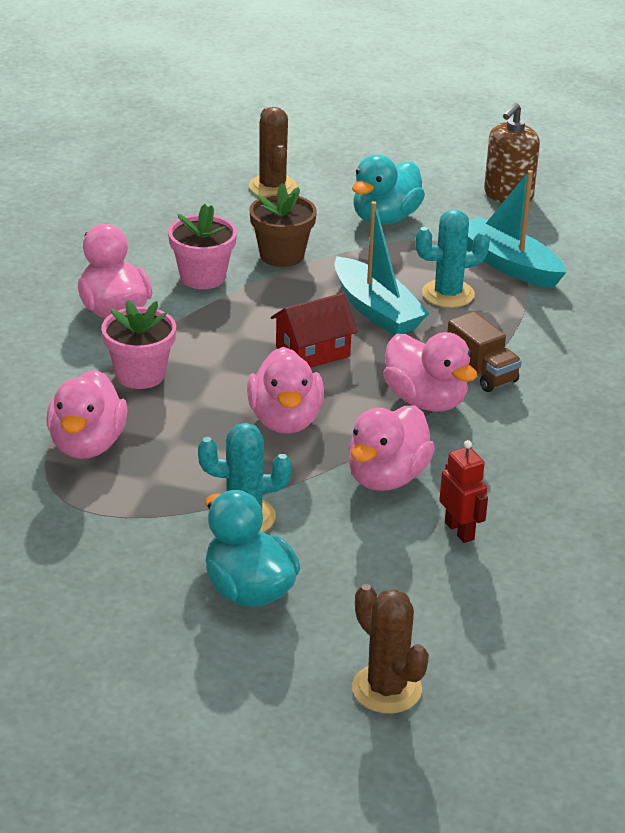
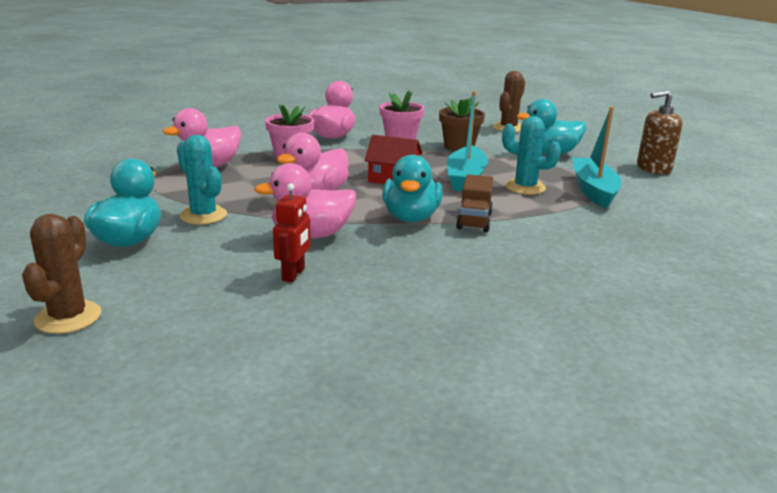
camera: 45 degrees right, 10 degrees down
pink duck [383,332,477,411] -> turquoise duck [382,155,443,222]

